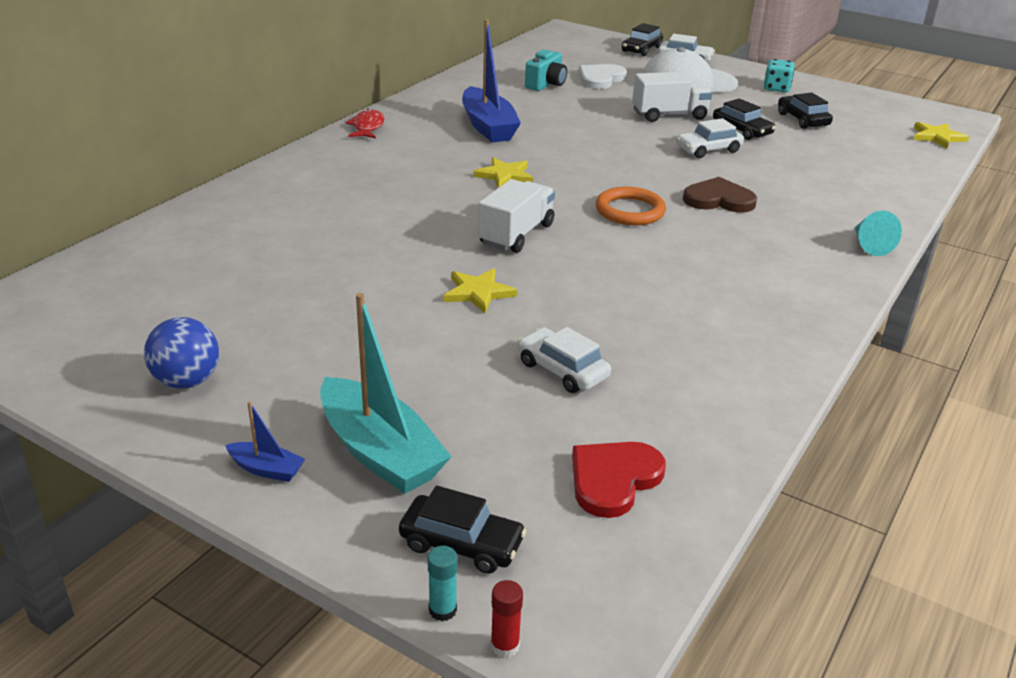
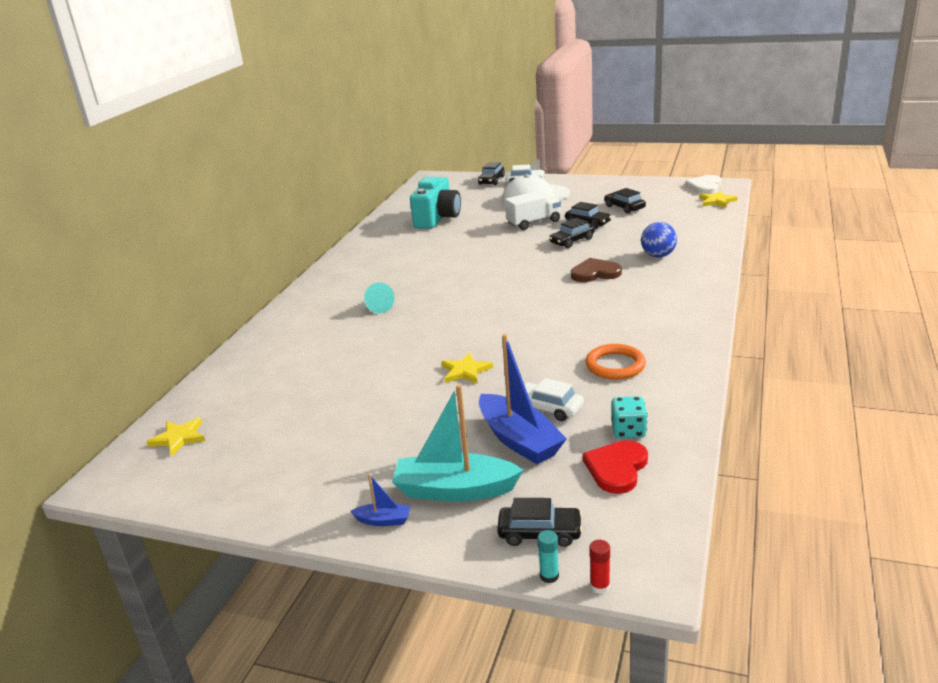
camera: 10 degrees left, 5 degrees down
blue ball [144,317,219,389] -> blue ball moved to [641,222,677,257]
turquoise boat [320,293,452,494] -> turquoise boat turned 150 degrees clockwise [392,385,523,502]
red fish [346,109,384,138] -> none
blue boat [462,19,521,142] -> blue boat moved to [479,334,567,464]
yellow star [473,157,533,188] -> yellow star moved to [147,418,205,456]
white truck [478,179,555,253] -> none
turquoise camera [525,49,567,91] -> turquoise camera [410,177,461,229], size x1.71
white heart [579,64,627,89] -> white heart moved to [685,175,722,194]
orange ring [596,187,666,225] -> orange ring moved to [586,344,646,380]
white car [676,118,744,158] -> black car [549,218,594,248]
turquoise dice [764,59,795,92] -> turquoise dice moved to [611,396,647,438]
turquoise cone [854,211,902,256] -> turquoise cone moved to [364,283,395,313]

